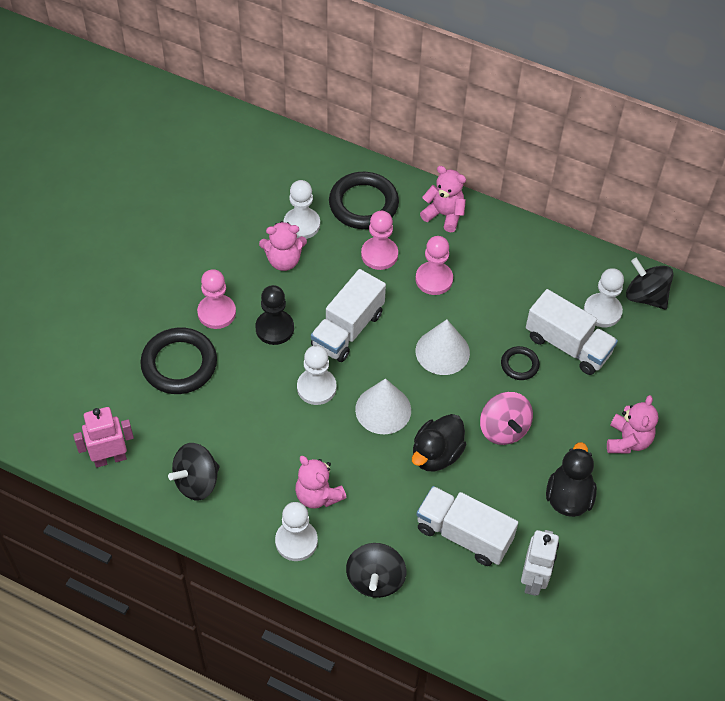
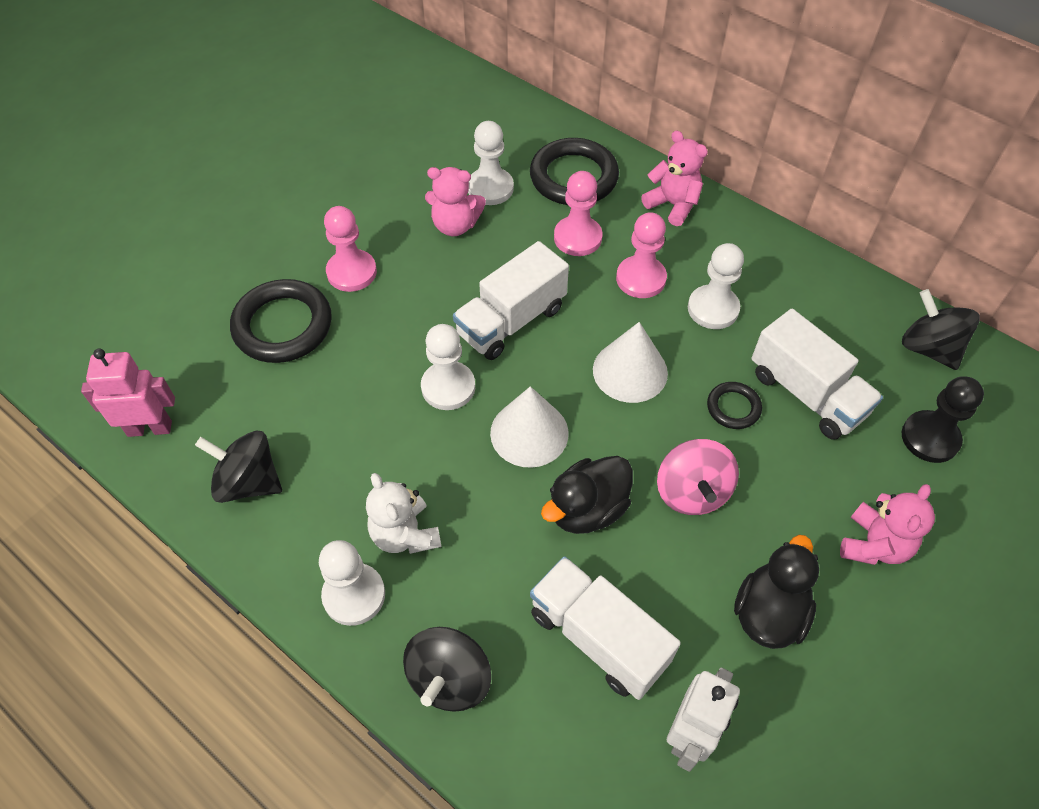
camera: 15 degrees right, 0 degrees up
black spinning top [168,443,220,500] -> black spinning top turned 45 degrees clockwise [195,430,282,503]
black pawn [255,285,294,345] -> black pawn moved to [902,376,984,463]
pink teddy bear [295,456,347,509] -> white teddy bear [366,473,442,554]
white pawn [584,268,624,327] -> white pawn moved to [688,243,744,329]

